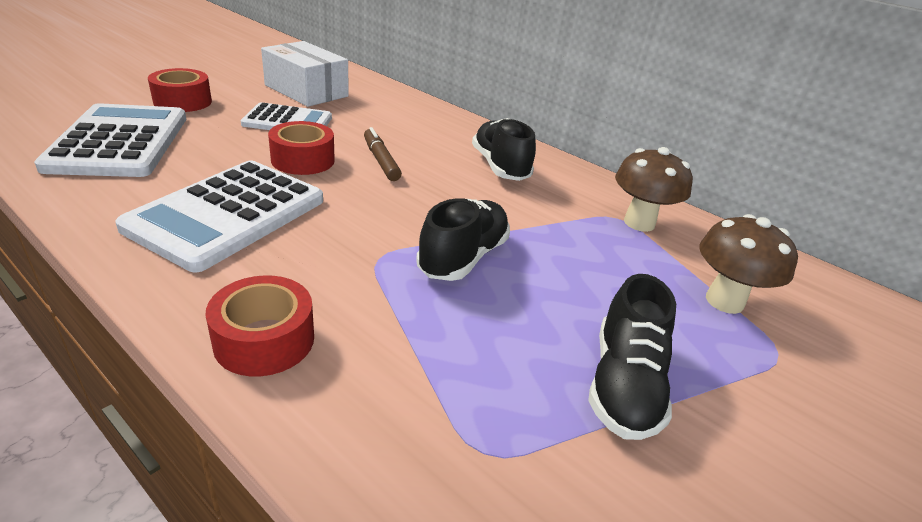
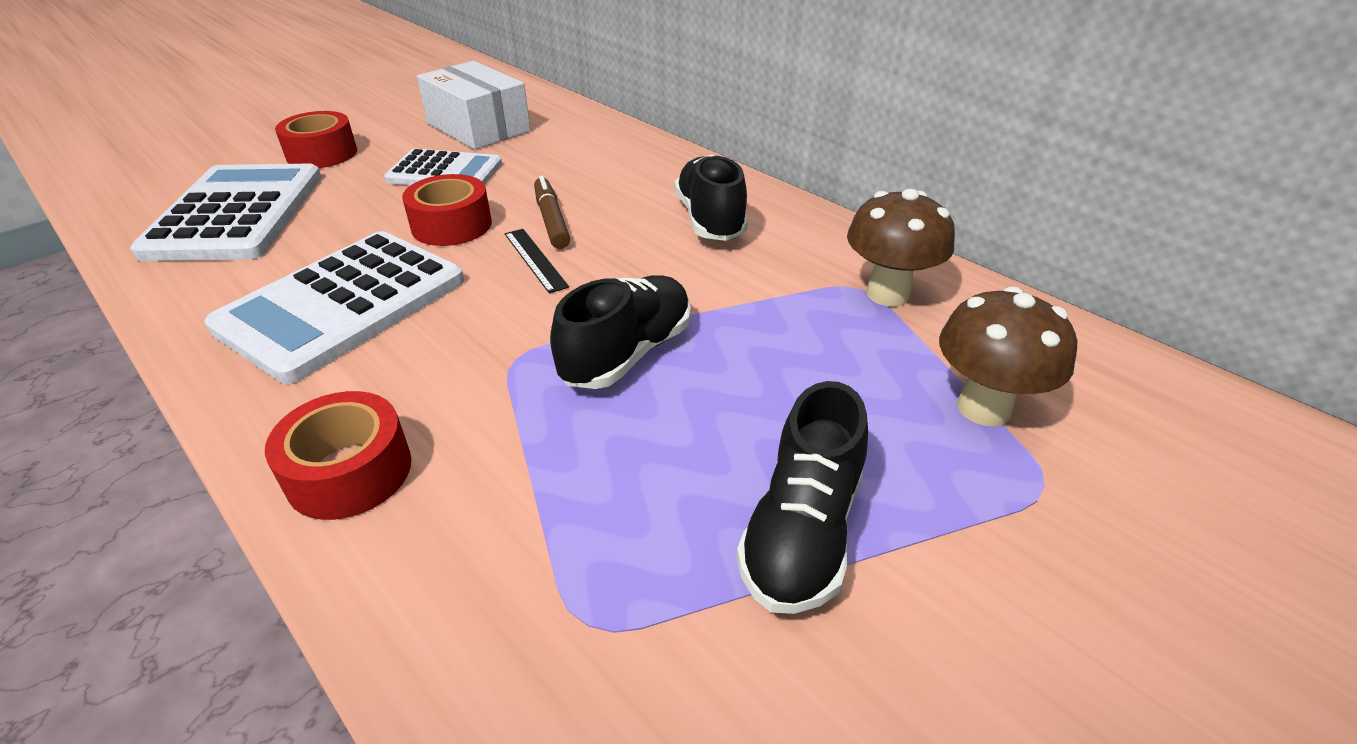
camera: 10 degrees right, 5 degrees up
none -> black ruler [505,229,569,293]

